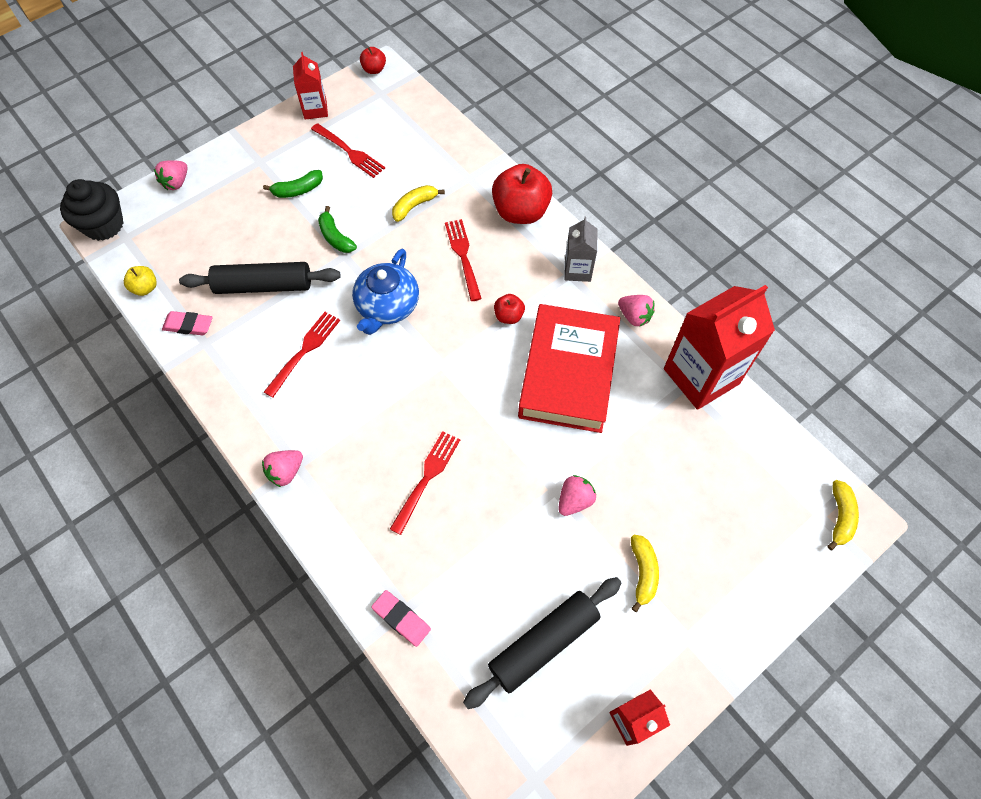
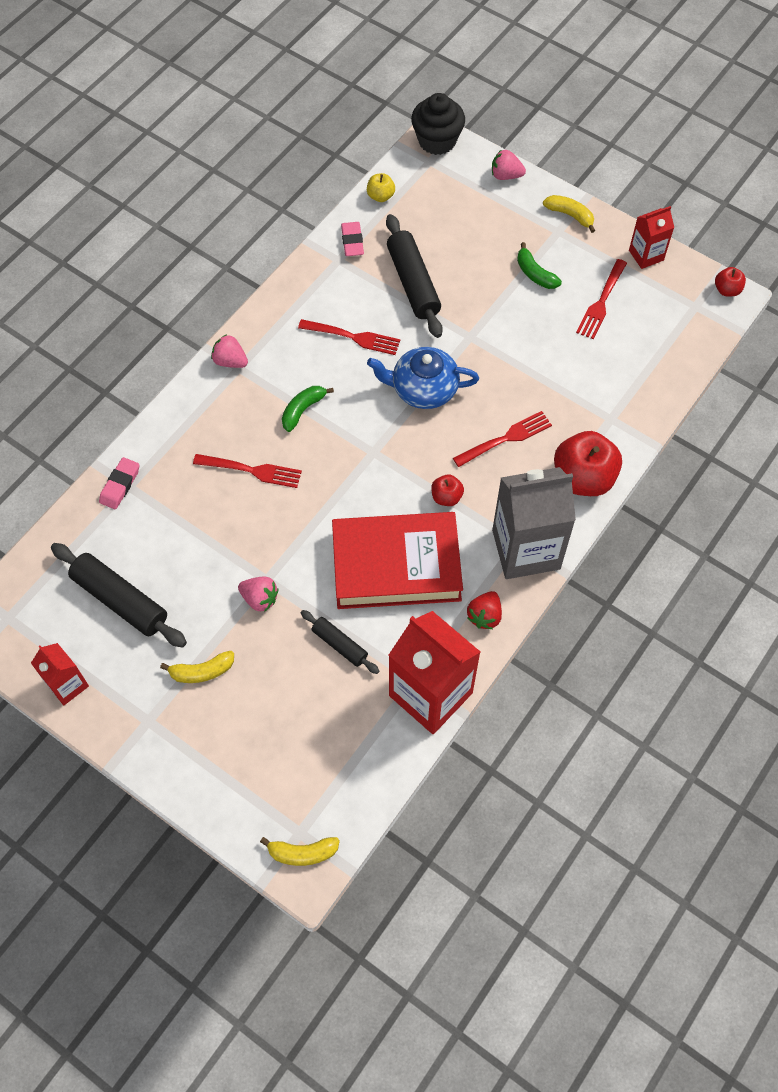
camera: 75 degrees right, 0 degrees up
green banana [318,206,357,253] -> green banana moved to [282,386,334,432]
yellow banana [392,185,445,222] -> yellow banana moved to [543,195,595,233]
grey carton [564,217,597,282] -> grey carton [492,467,576,579], size x1.93
pink strawberry [618,295,655,326] -> red strawberry [467,591,502,629]
none -> black rolling pin [301,610,379,674]

